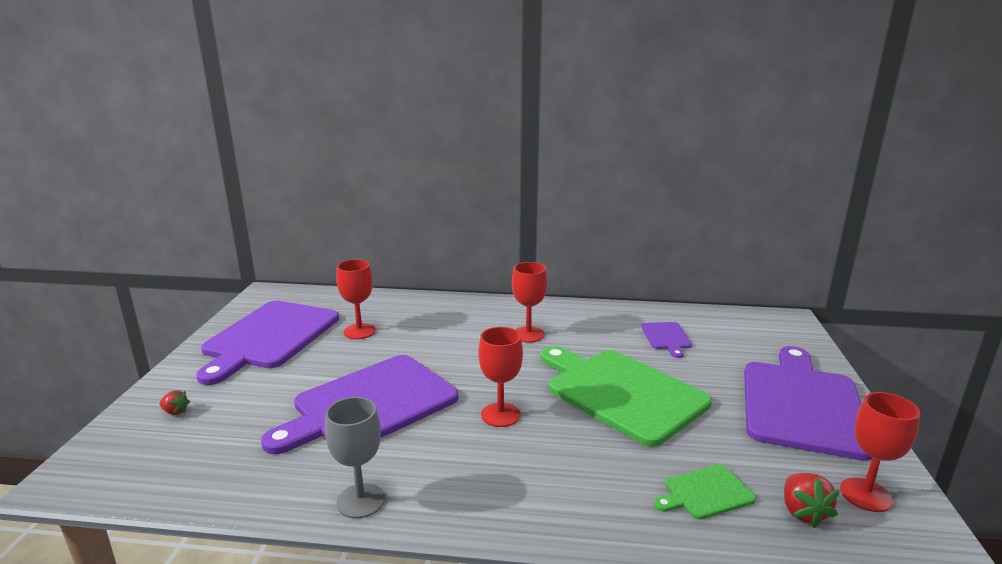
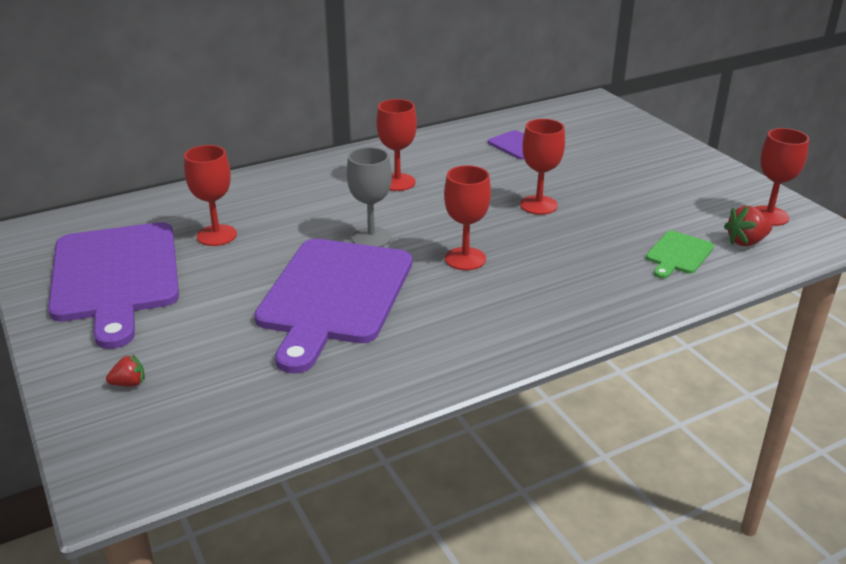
camera: 35 degrees left, 10 degrees up
grey goblet [325,397,385,518] -> grey goblet moved to [347,147,392,247]
green cutting board [541,346,712,447] -> red goblet [520,119,565,215]
purple cutting board [744,346,872,461] -> none
red strawberry [784,473,840,528] -> red strawberry turned 105 degrees clockwise [724,206,772,246]

